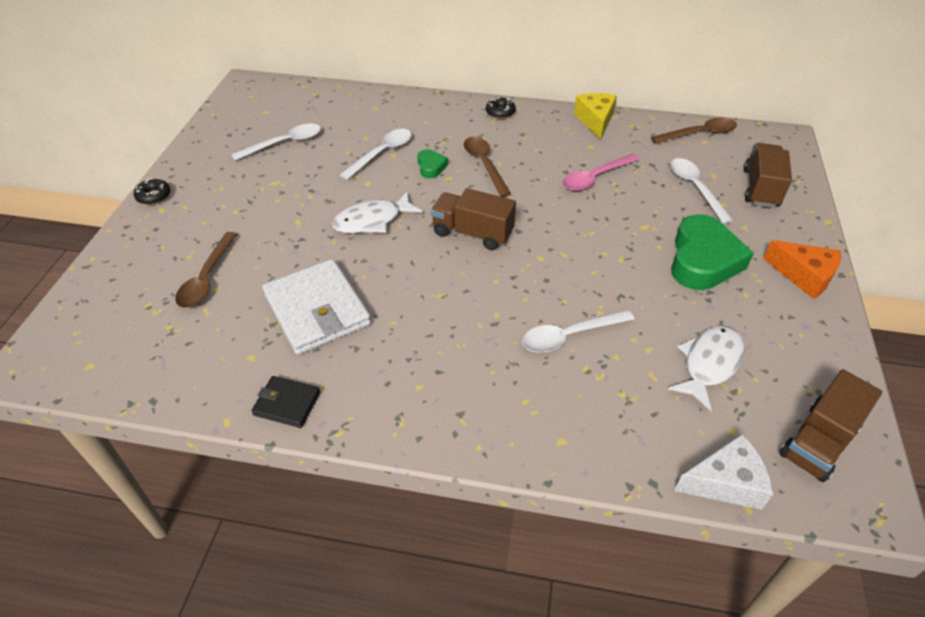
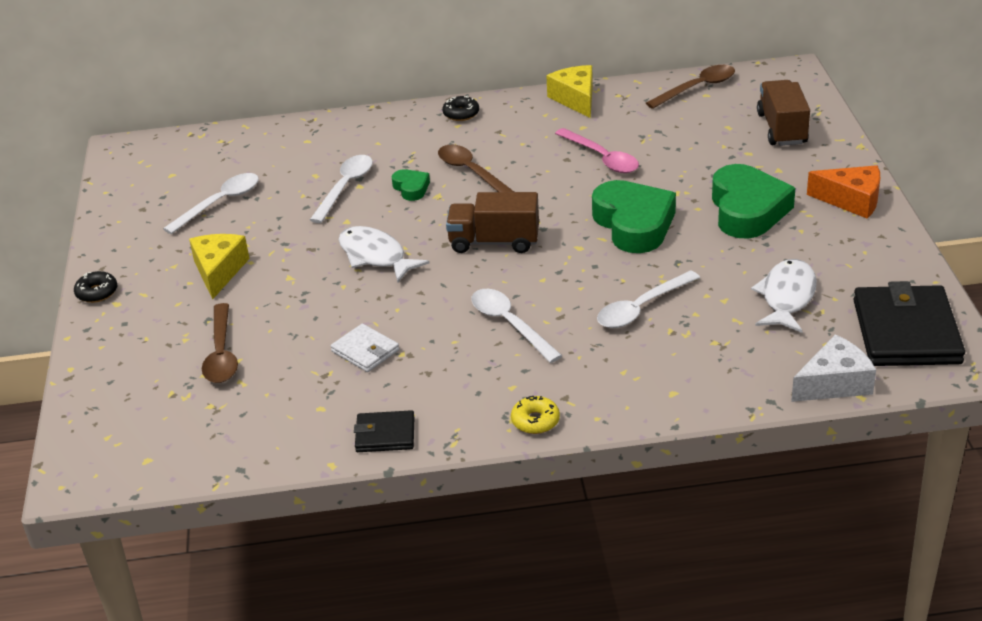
camera: 15 degrees left, 10 degrees down
white wallet [262,259,371,355] -> white wallet [331,324,399,372], size x0.51
white fish [332,191,423,233] -> white fish turned 90 degrees clockwise [338,226,429,282]
pink spoon [563,154,640,191] -> pink spoon turned 75 degrees counterclockwise [555,128,639,173]
white spoon [670,158,733,224] -> white spoon moved to [471,289,562,363]
brown truck [780,369,882,482] -> black wallet [853,281,965,366]
none -> yellow cheese [189,234,249,299]
none -> yellow donut [511,396,560,434]
none -> green heart [592,180,676,253]

